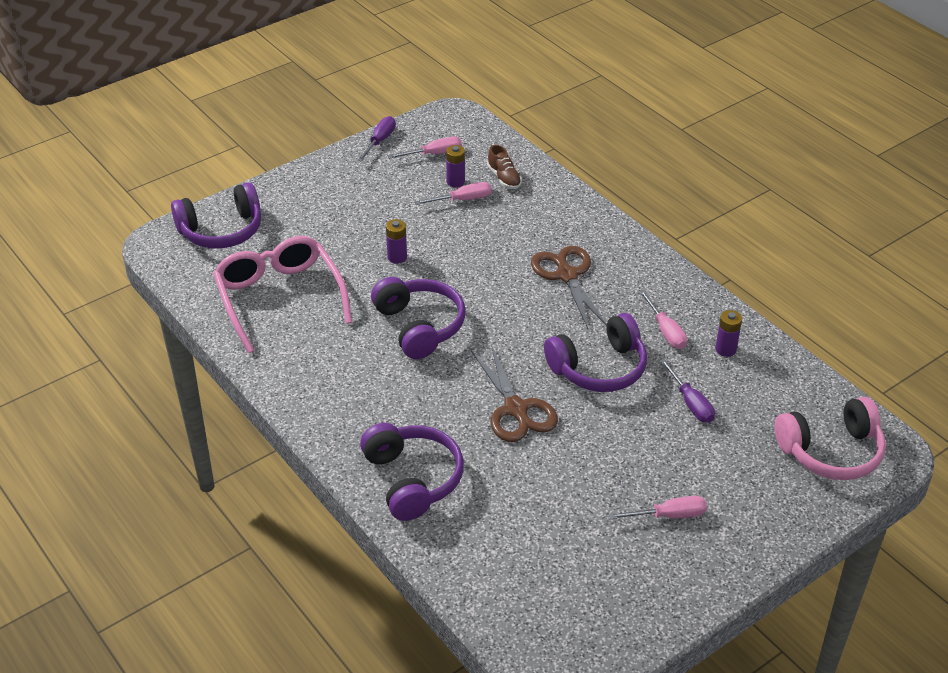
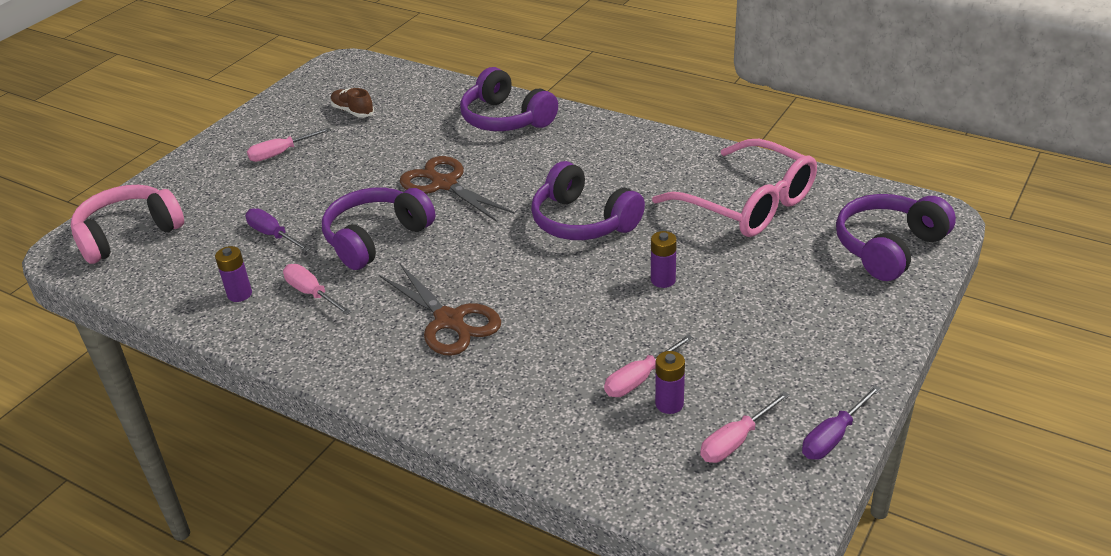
camera: 160 degrees right, 5 degrees down
purple screwdriver [357,116,396,162] -> purple screwdriver turned 45 degrees clockwise [802,385,881,460]
brown shoe [487,145,522,189] -> brown shoe moved to [330,88,374,118]

